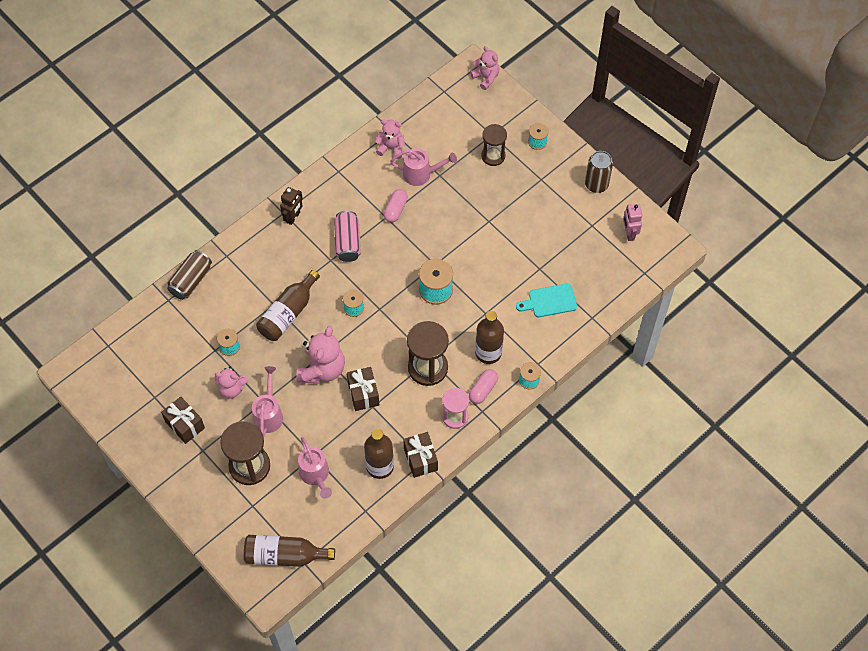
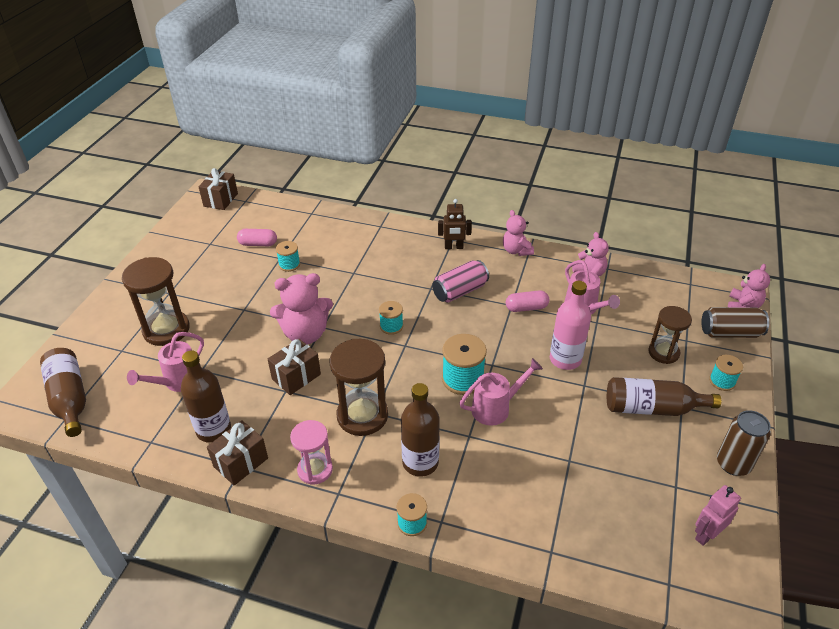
camera: 60 degrees right, 20 degrees down
brown gift [161,397,205,444] -> brown gift moved to [199,168,238,210]
brown can [167,250,212,300] -> brown can moved to [701,307,769,338]
pink teddy bear [215,367,248,398] -> pink teddy bear moved to [503,210,534,256]
pink watering can [252,366,283,437] -> pink watering can moved to [460,358,543,426]
brown bottle [256,270,320,341] -> brown bottle moved to [607,377,721,416]
pink capsule [469,369,498,404] -> pink capsule moved to [237,229,277,246]
turquoise cutting board [516,283,577,317] -> none
none -> pink bottle [550,281,591,370]

